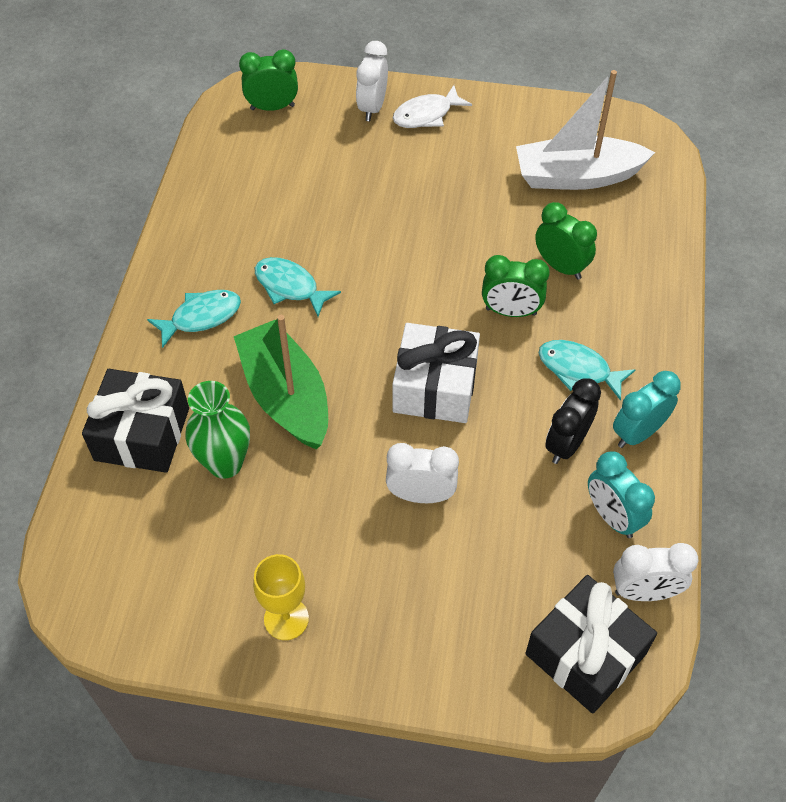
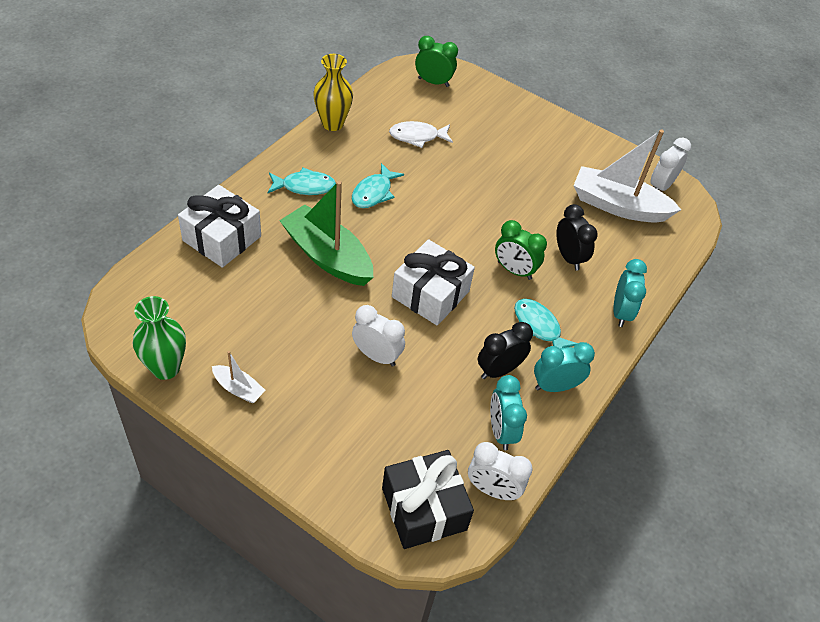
camera: 20 degrees right, 5 degrees down
black gift [82,369,189,473] -> white gift [178,185,261,268]
green vase [185,381,250,479] -> green vase moved to [133,296,186,380]
green boat [234,315,328,449] -> green boat turned 45 degrees counterclockwise [279,181,373,286]
yellow goblet [253,554,309,640] -> white boat [212,351,265,404]
turquoise fish [255,257,341,317] -> turquoise fish turned 120 degrees counterclockwise [352,163,404,208]
white clock [356,41,388,121] -> white clock moved to [650,138,691,191]
white fish [393,85,472,128] -> white fish moved to [389,121,453,148]
green clock [535,202,597,280] -> black clock [556,204,598,271]
none -> yellow vase [313,54,353,131]
none -> turquoise clock [613,259,647,327]

